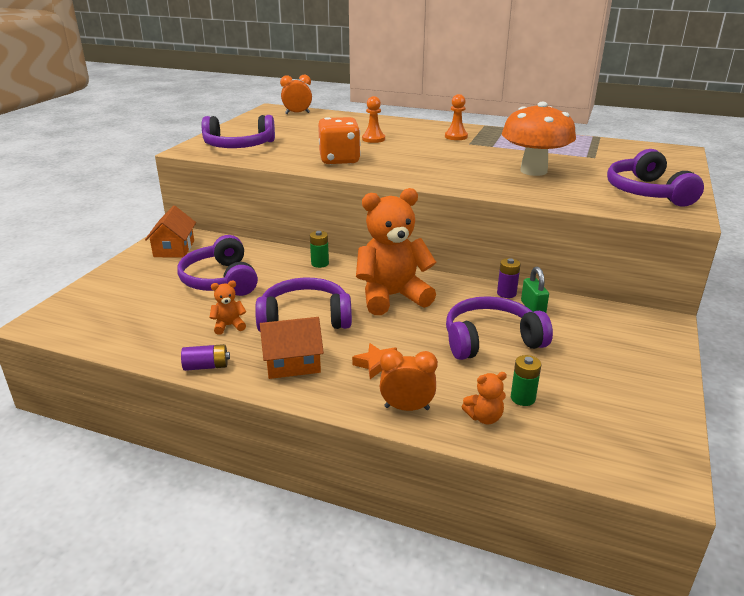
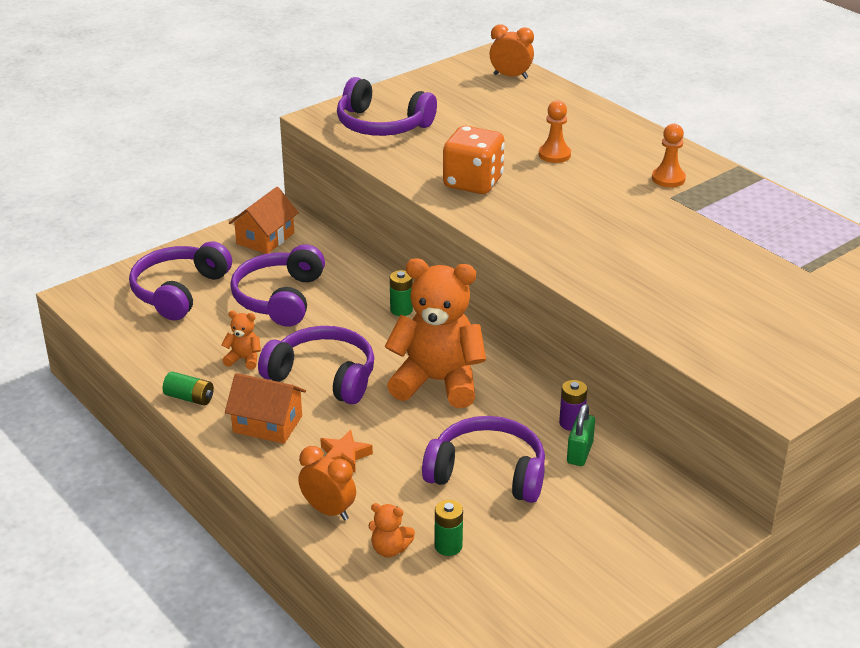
camera: 30 degrees right, 5 degrees up
purple battery [181,344,230,371] -> green battery [163,371,214,406]
orange mushroom [502,102,576,176] -> none
purple headphones [607,149,704,207] -> purple headphones moved to [129,241,232,320]

